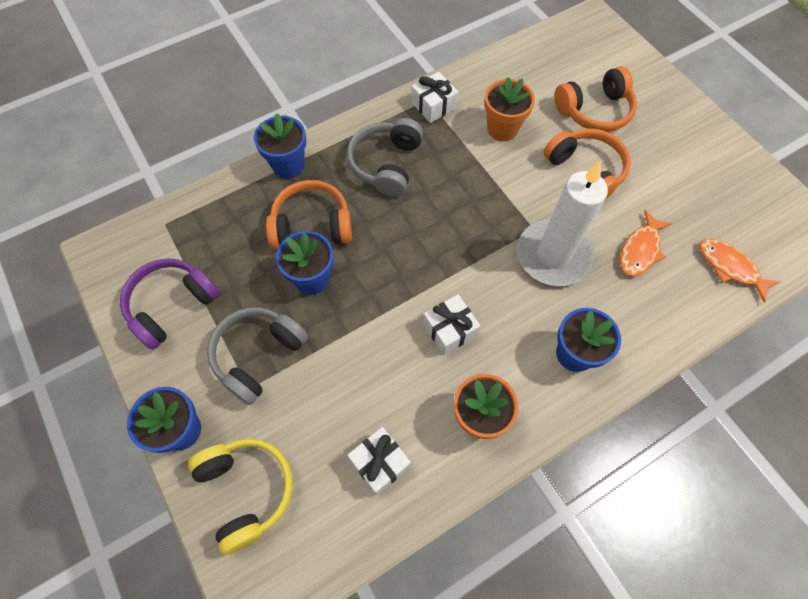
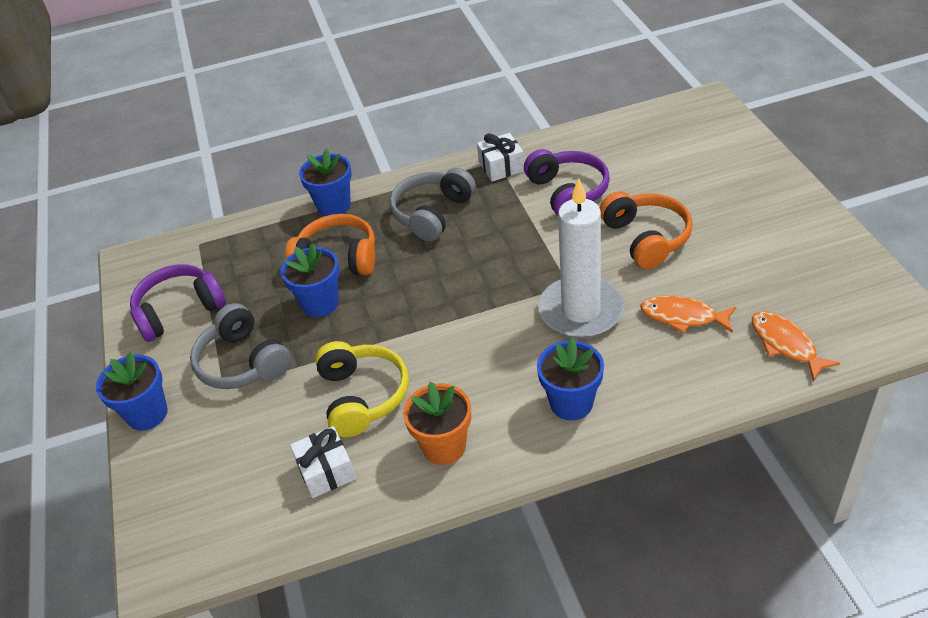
camera: 20 degrees right, 20 degrees down
yellow headphones [188,438,293,555] -> yellow headphones moved to [315,341,409,437]
grey headphones [207,307,308,405] -> grey headphones turned 90 degrees counterclockwise [190,303,291,389]
white gift [423,294,480,355] -> none
orange flower pot [484,77,535,141] -> purple headphones [524,149,610,216]
orange headphones [554,66,637,132] -> none
orange fish [620,210,672,277] -> orange fish turned 60 degrees clockwise [640,295,736,333]

